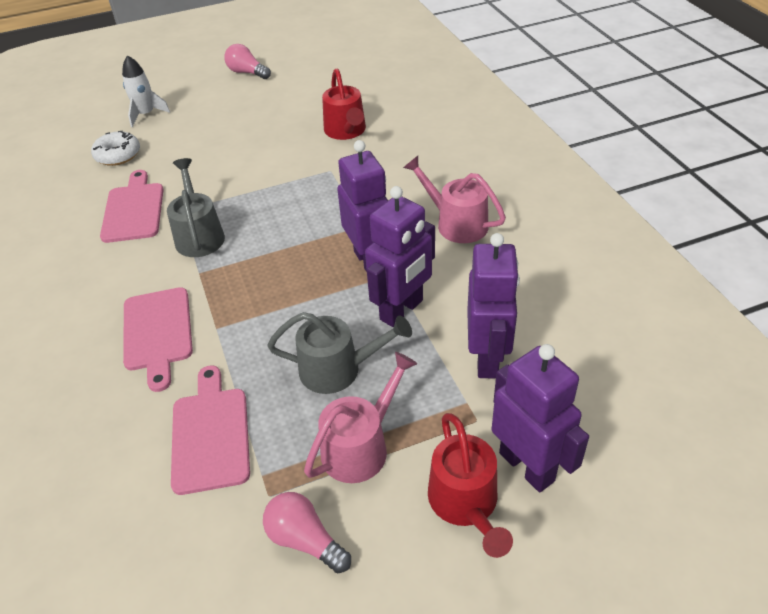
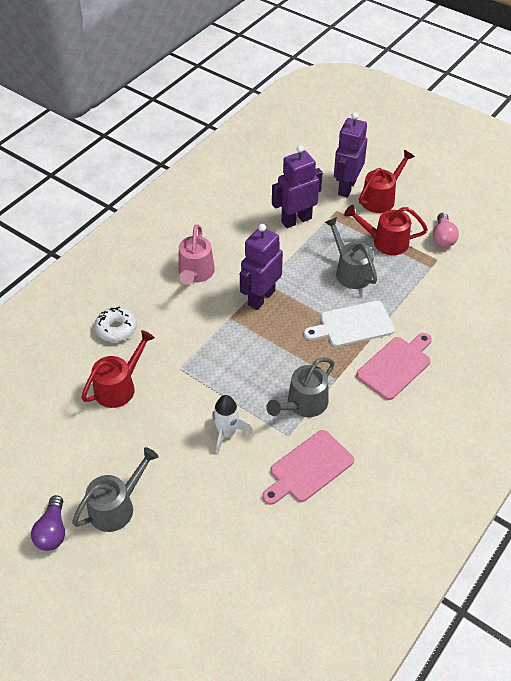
camera: 125 degrees left, 5 degrees up
white donut [91,131,140,166] -> white donut moved to [95,306,137,342]
white rocket [122,55,170,127] -> white rocket moved to [212,395,252,454]
pink cutting board [171,366,250,495] -> none
pink light bulb [224,44,271,79] -> purple light bulb [31,495,65,551]
pink watering can [304,352,417,483] -> red watering can [344,205,428,255]
purple robot [365,186,435,327] -> none
none -> grey watering can [72,447,159,532]
none -> white cutting board [304,301,395,347]

